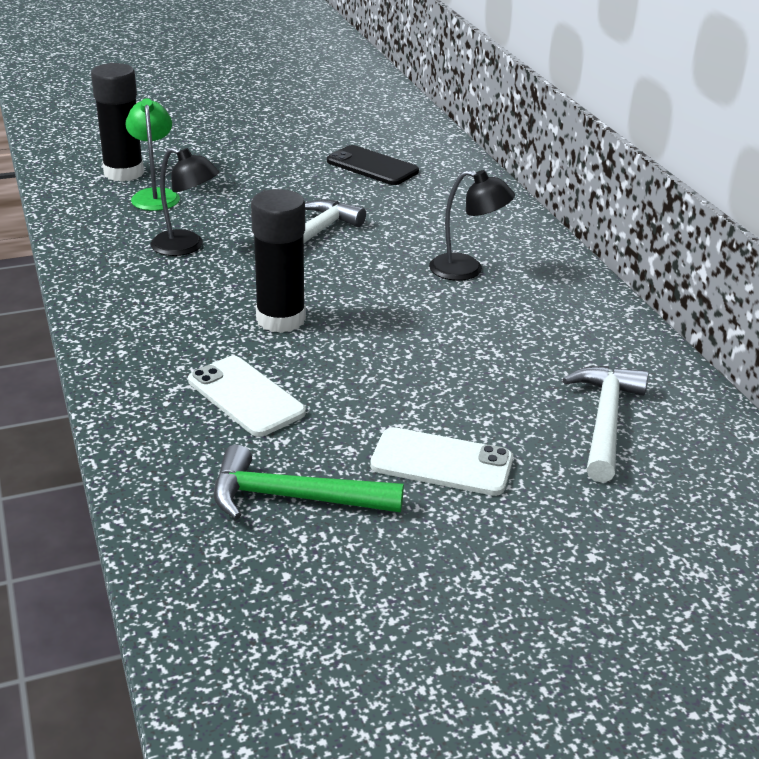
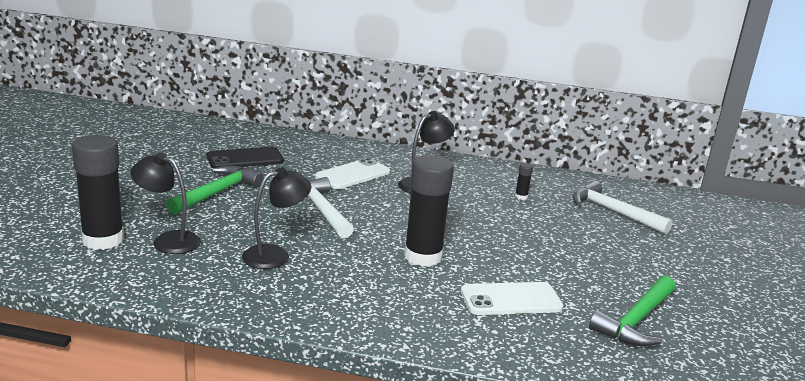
camera: 60 degrees left, 10 degrees down
green lamp [125,98,180,211] -> black lamp [130,153,201,254]
white phone [370,427,513,496] -> white phone moved to [315,158,390,189]
none -> green hammer [166,166,264,215]
none -> black glue stick [515,163,533,200]

